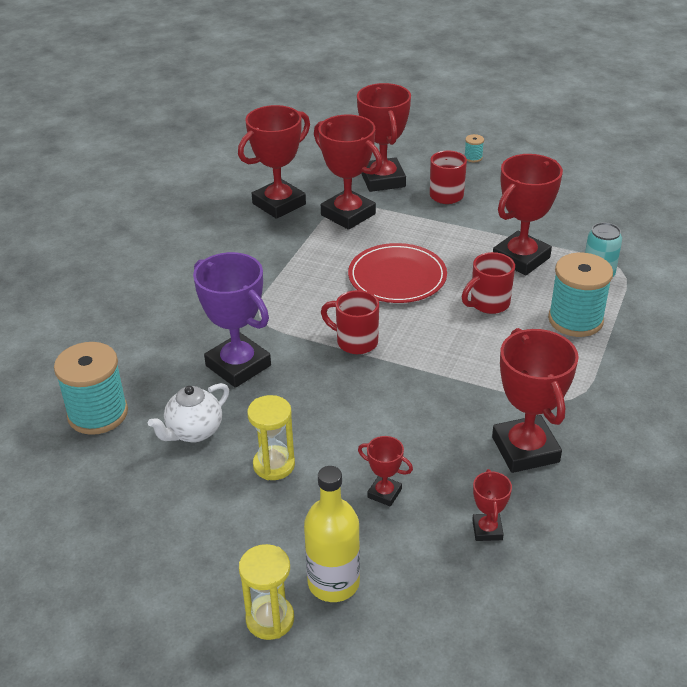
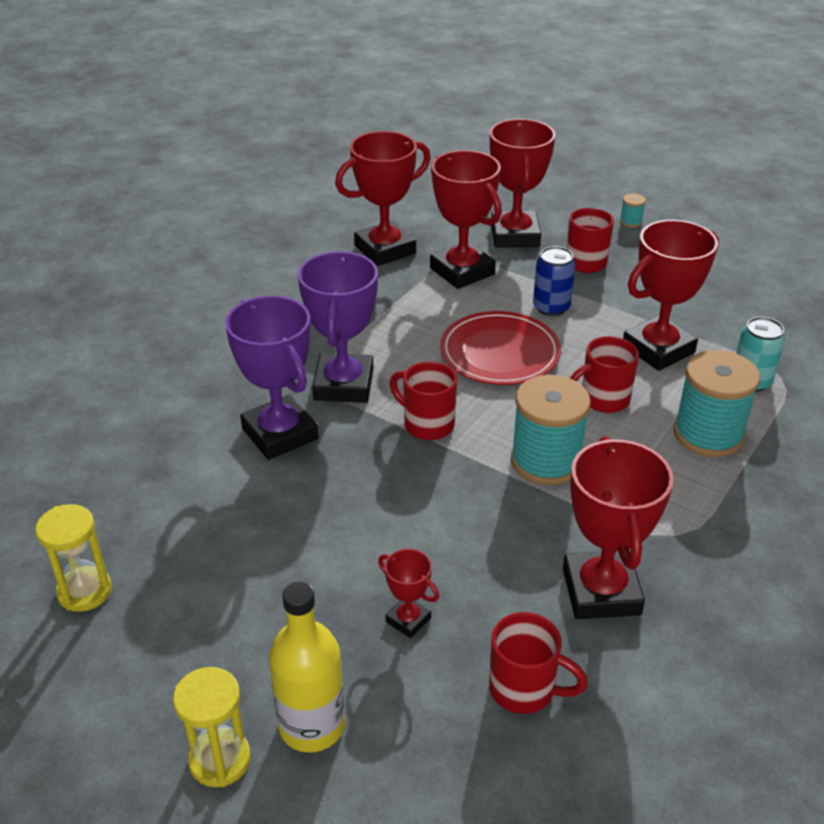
camera: 10 degrees right, 0 degrees up
turquoise spool [54,342,128,435] -> turquoise spool moved to [511,375,591,485]
white teapot [148,383,229,442] -> none
yellow hourglass [247,395,295,480] -> yellow hourglass moved to [35,504,112,612]
red trophy [472,469,512,541] -> red mug [489,612,588,714]
none -> purple trophy [298,251,378,403]
none -> blue can [533,246,576,316]

